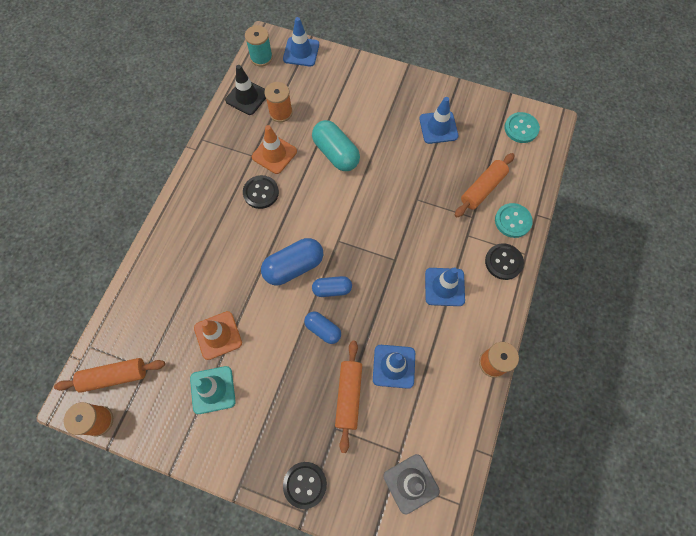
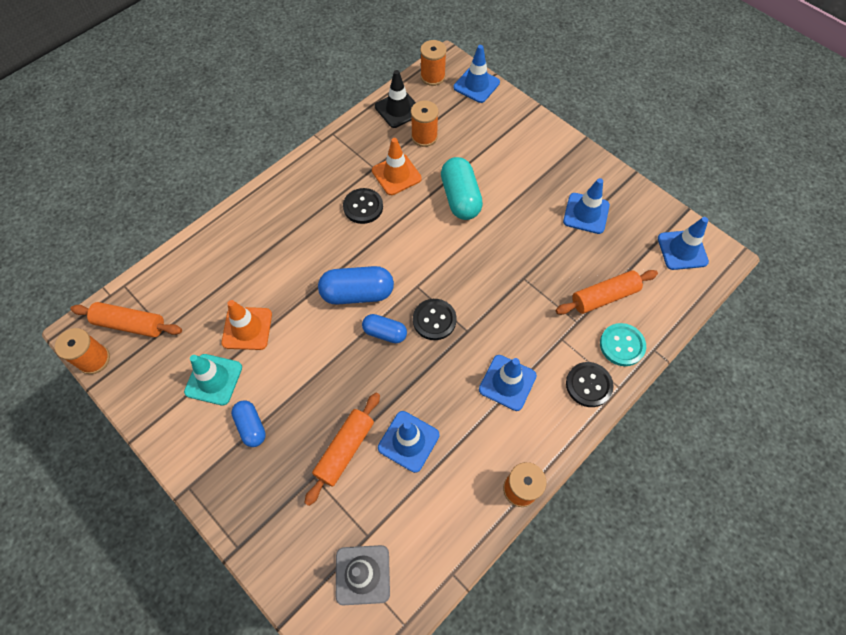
camera: 25 degrees right, 5 degrees down
turquoise spool [245,25,273,66] -> orange spool [420,40,447,86]
black button [283,462,327,509] -> black button moved to [413,299,456,340]
blue capsule [304,312,341,344] -> blue capsule moved to [231,400,266,447]
turquoise button [504,112,540,143] -> blue traffic cone [658,217,709,270]

